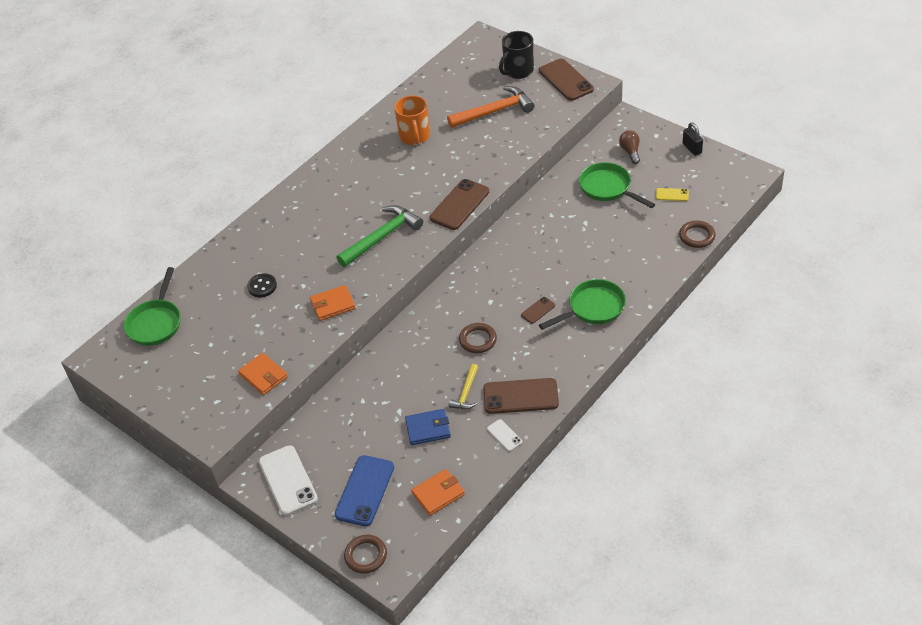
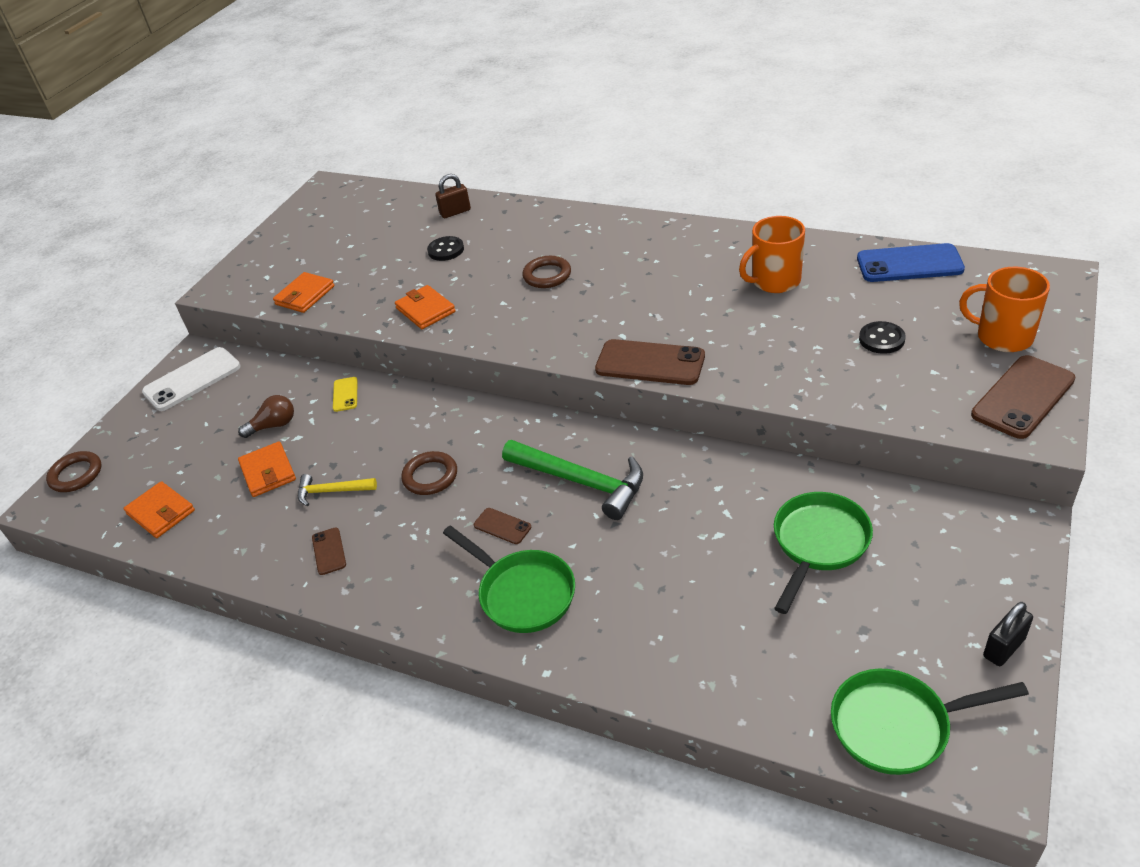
camera: 75 degrees right, 5 degrees down
green pan [124,267,181,346] -> green pan moved to [831,669,1029,775]
blue phone [335,455,394,526] -> blue phone moved to [857,243,965,282]
green hammer [336,205,423,267] -> green hammer moved to [502,440,643,520]
blue wallet [405,409,451,445] -> orange wallet [238,441,296,497]
orange hammer [447,86,535,128] -> black button [859,321,906,354]
brown phone [483,378,559,414] -> brown phone [312,527,346,575], size x0.49
white phone [487,419,522,451] -> none
black mug [499,31,534,79] -> orange mug [959,267,1050,352]
brown light bulb [619,130,640,164] -> brown light bulb moved to [238,395,294,438]
yellow phone [656,188,689,201] -> yellow phone moved to [333,377,358,412]
brown ring [679,220,716,248] -> brown ring moved to [522,256,571,288]
none -> brown padlock [435,174,471,218]

